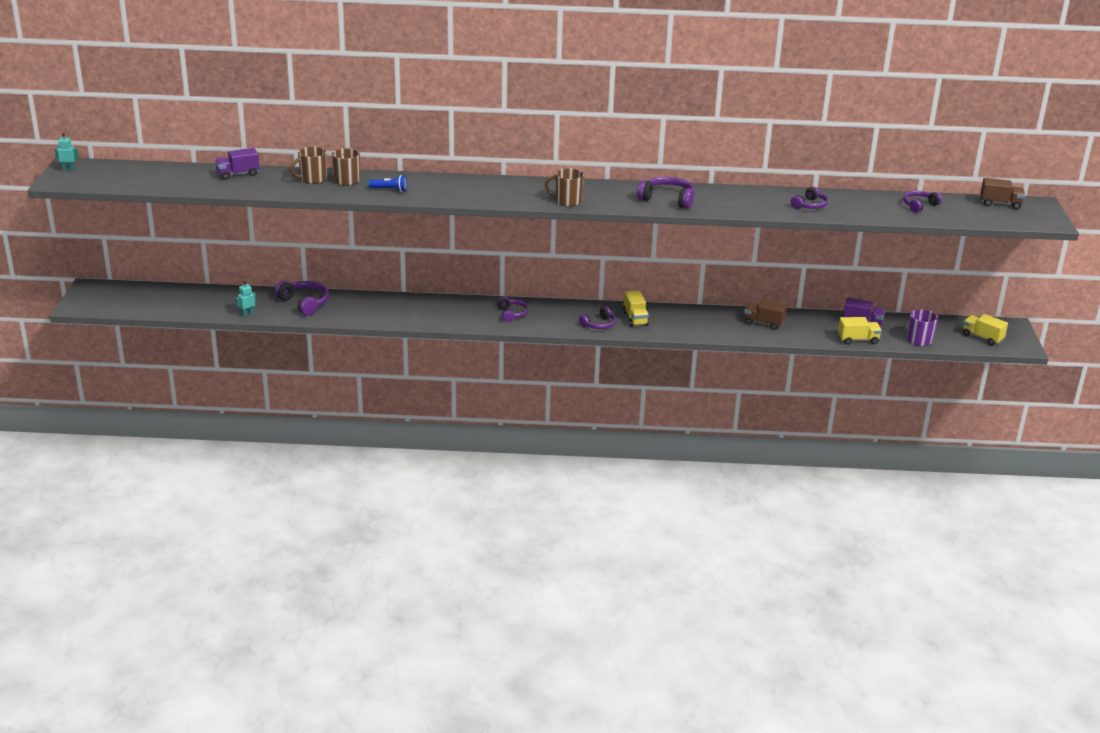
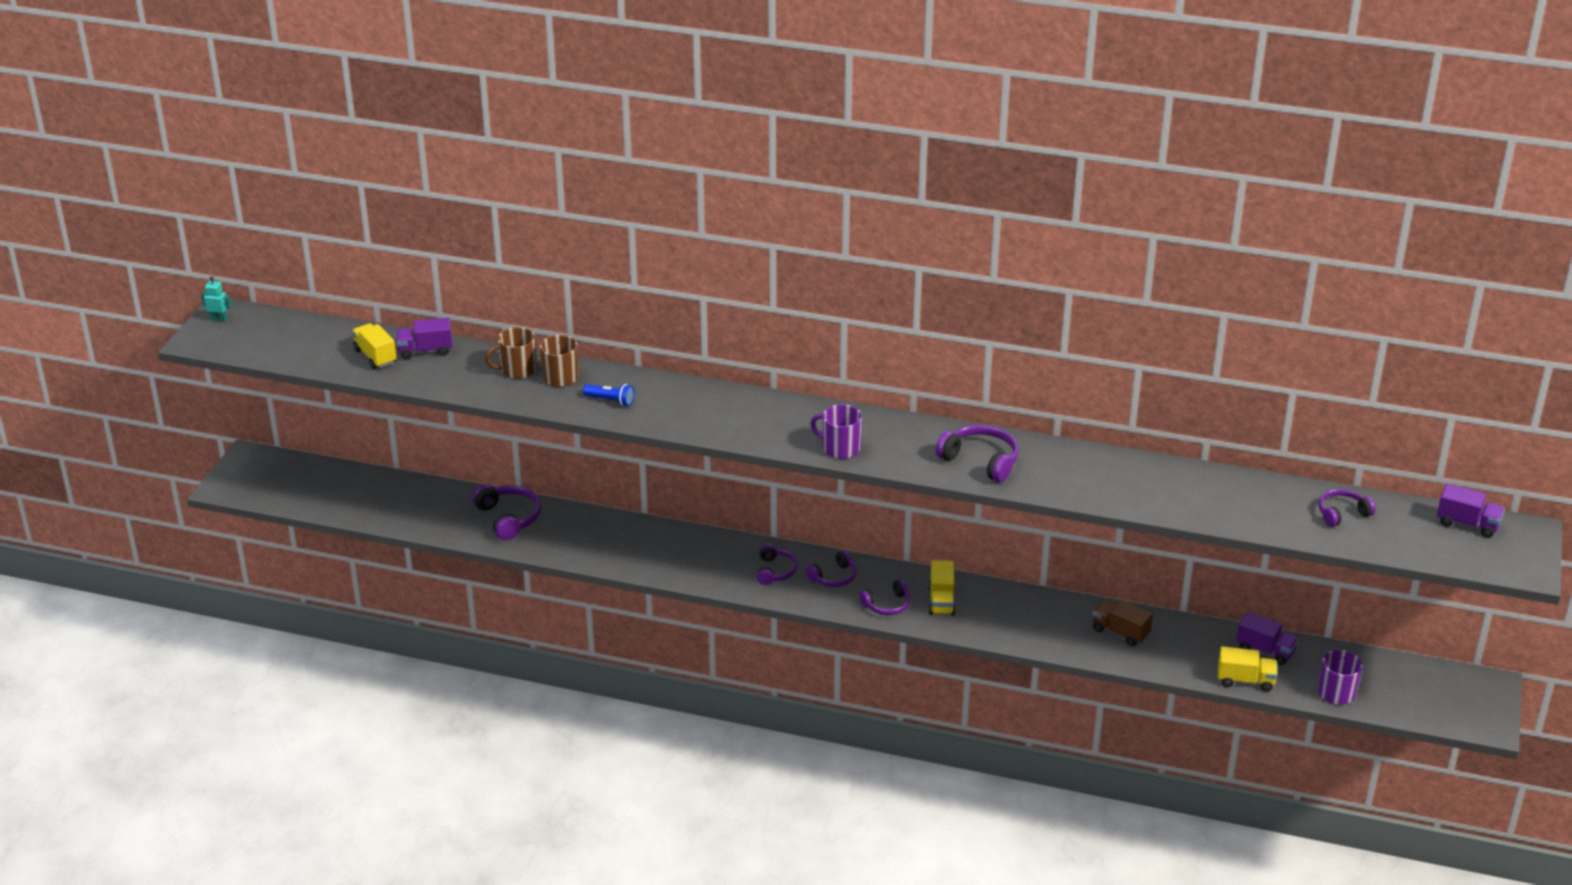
camera: 15 degrees right, 5 degrees up
turquoise robot [235,281,257,317] -> none
brown mug [545,168,584,207] -> purple mug [810,404,862,459]
purple headphones [791,186,828,209] -> purple headphones moved to [806,550,856,587]
yellow truck [963,314,1008,346] -> yellow truck moved to [352,323,397,369]
brown truck [980,178,1025,209] -> purple truck [1437,484,1505,538]

